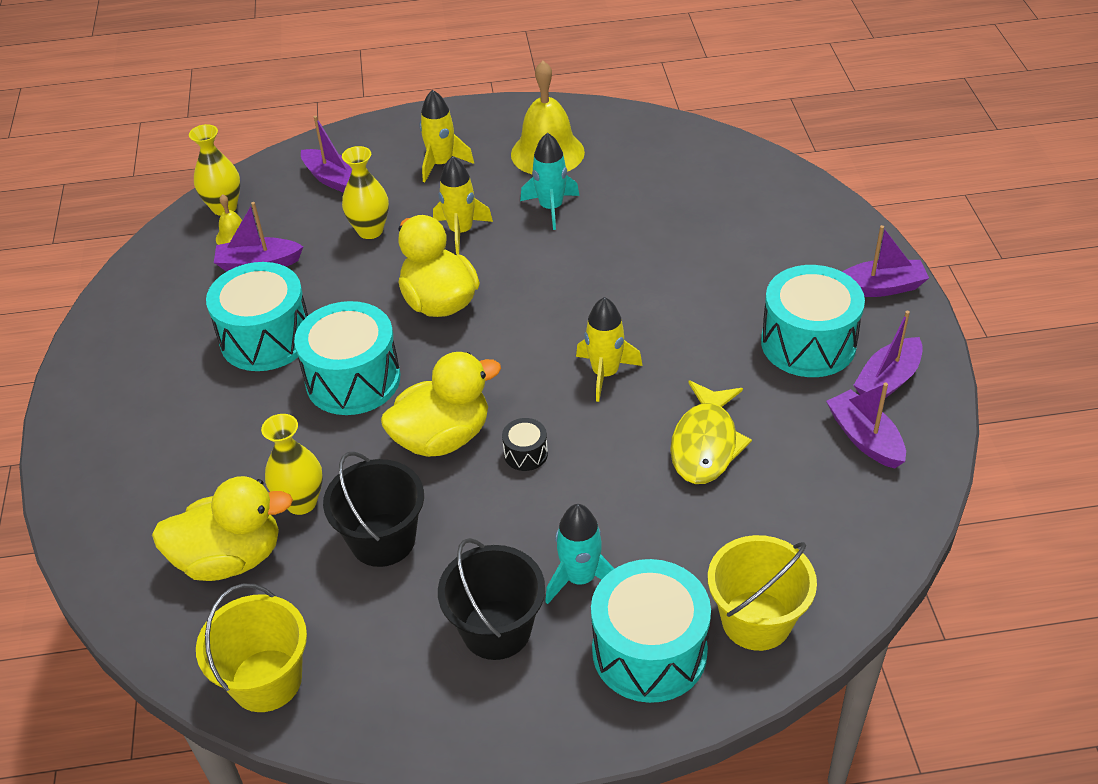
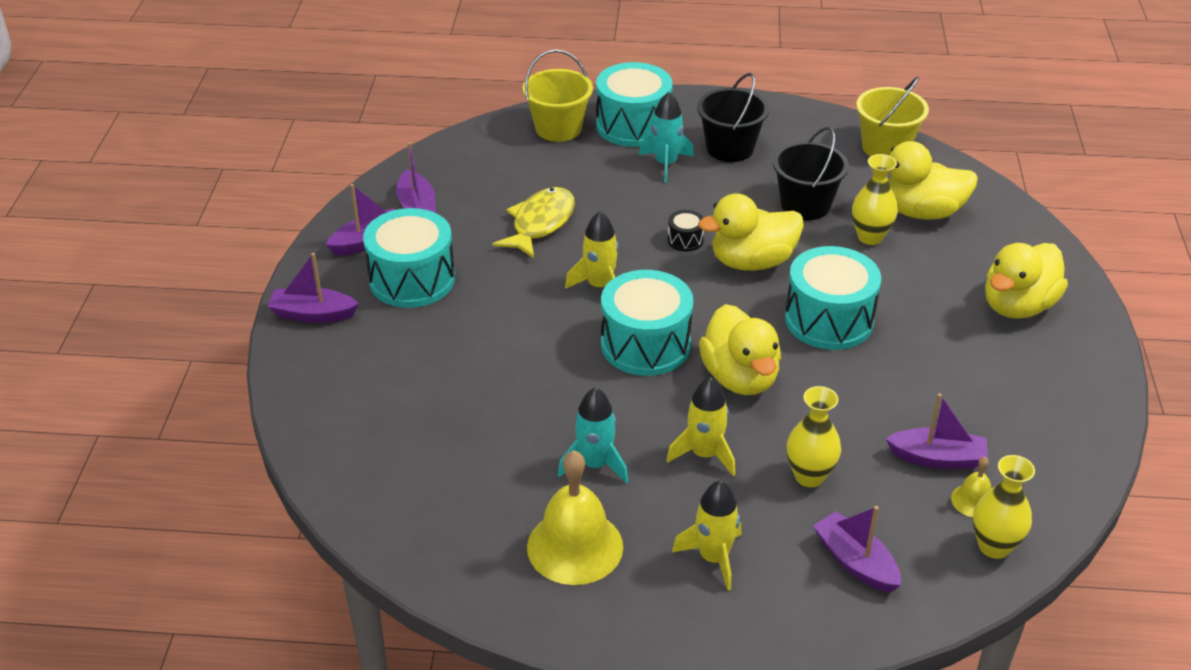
camera: 170 degrees left, 5 degrees down
turquoise drum [206,262,308,371] -> turquoise drum moved to [601,270,693,376]
none -> yellow duck [985,243,1068,319]

